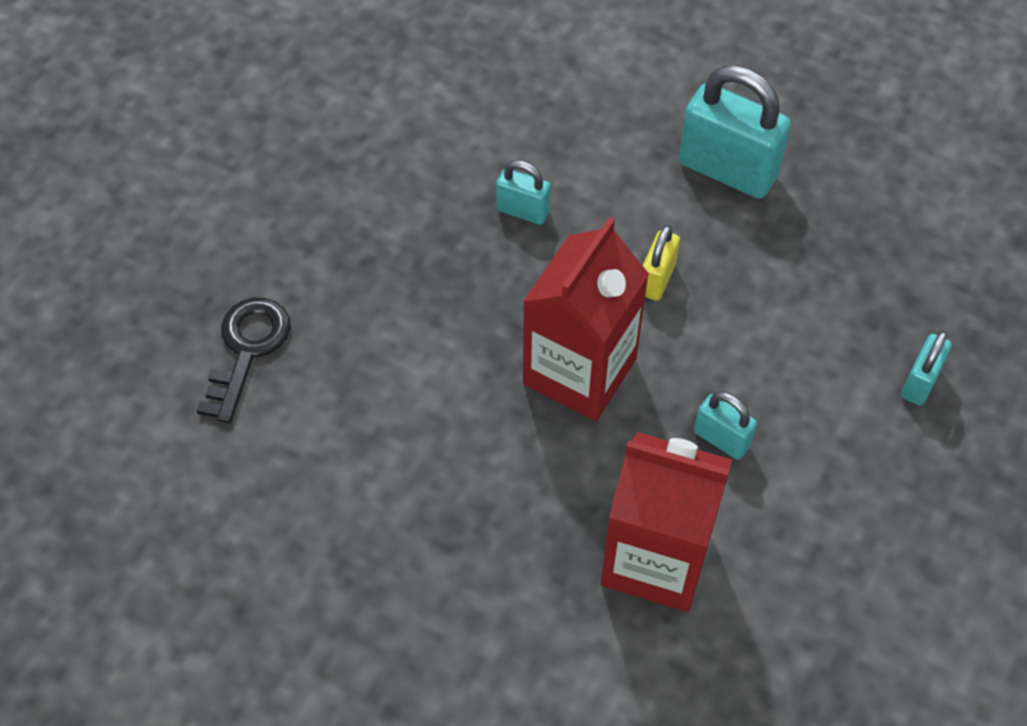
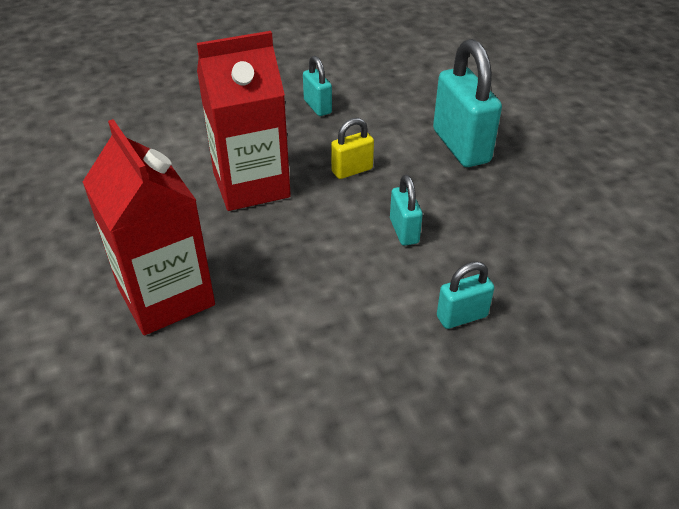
camera: 40 degrees right, 15 degrees down
black key [196,298,291,423] -> none
turquoise padlock [694,391,757,460] -> turquoise padlock moved to [390,175,423,246]

